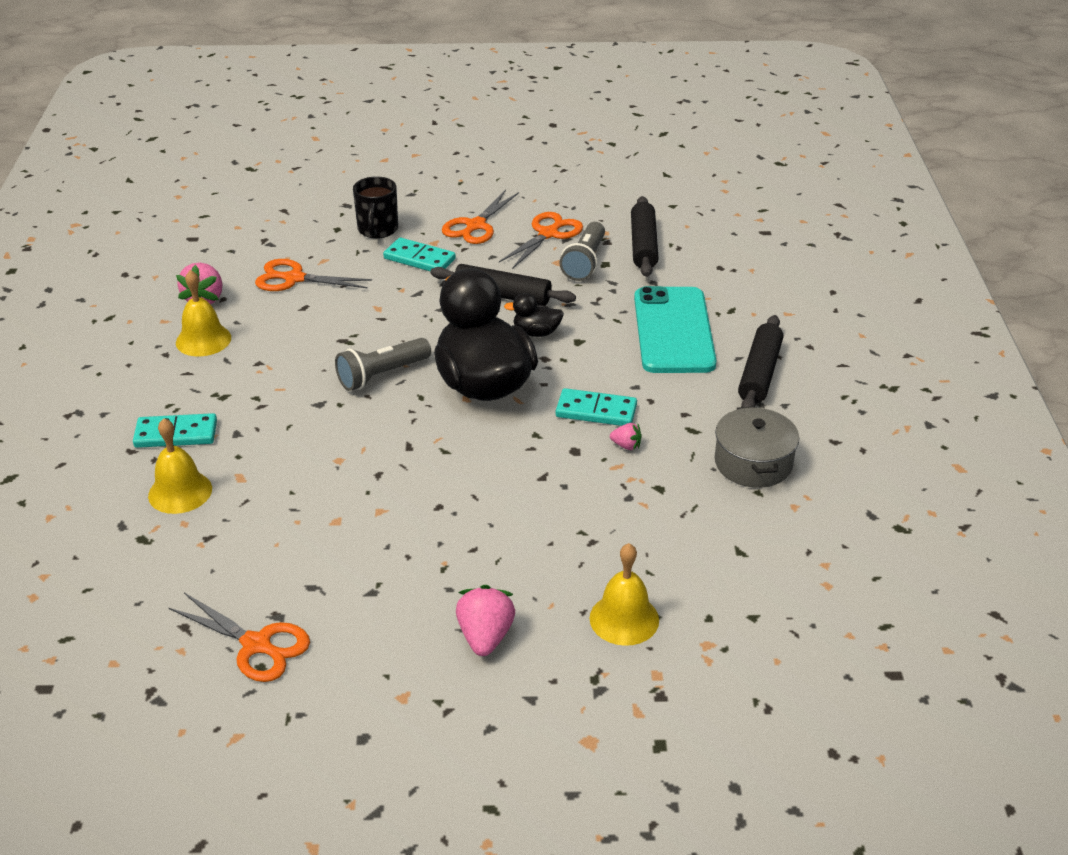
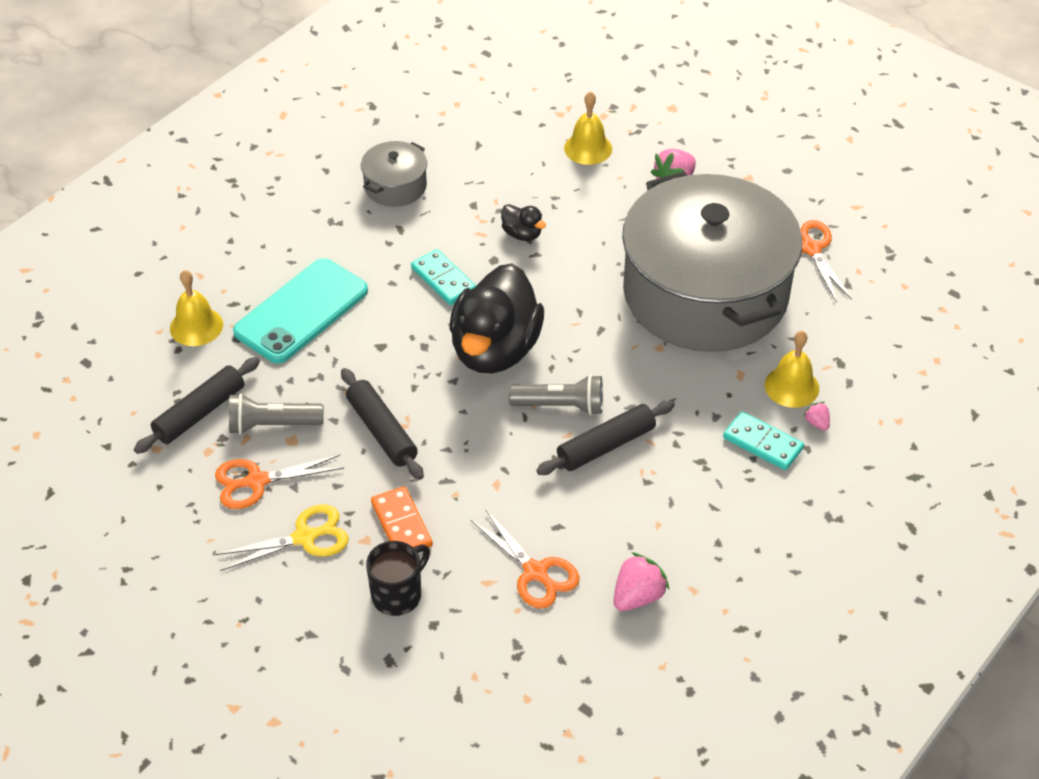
camera: 140 degrees left, 10 degrees up
yellow bell [176,270,231,356] -> yellow bell moved to [170,270,223,346]
turquoise domino [383,238,456,271] -> orange domino [371,486,433,548]
orange scissors [442,190,519,244] -> yellow scissors [215,504,349,571]
black duck [504,293,564,337] -> black duck moved to [501,204,546,241]
grey flashlight [560,222,605,281] -> grey flashlight turned 150 degrees counterclockwise [229,393,324,435]
pink strawberry [610,423,642,450] -> pink strawberry moved to [803,402,830,431]
black rolling pin [738,315,783,407] -> black rolling pin moved to [536,400,675,475]
none -> grey pot [622,171,802,352]

